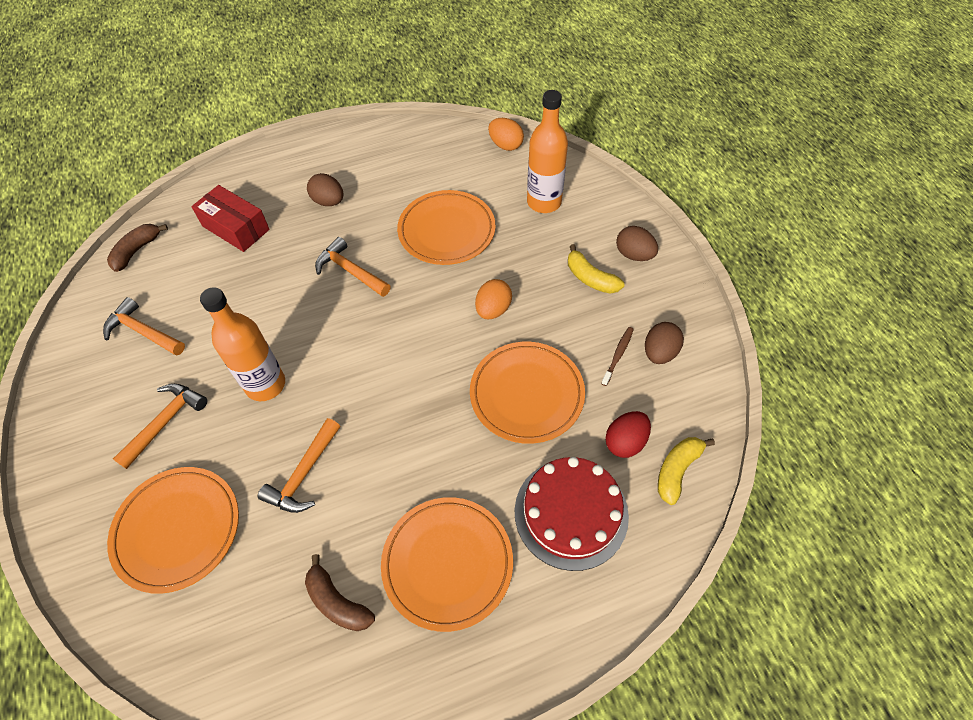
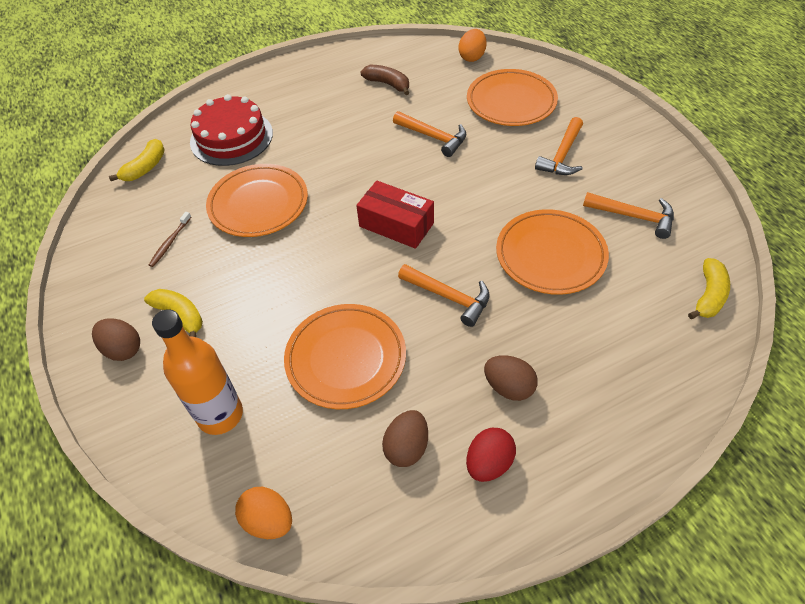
camera: 175 degrees right, 5 degrees down
brown banana [107,224,168,272] -> yellow banana [688,258,730,319]
red box [191,185,270,252] -> red box moved to [356,181,434,249]
orange bottle [200,287,285,401] -> none
orange hammer [258,418,340,513] -> orange hammer turned 105 degrees clockwise [393,111,466,157]
orange plate [381,497,513,632] -> orange plate moved to [496,209,609,295]
orange egg [475,279,512,319] -> orange egg moved to [458,29,487,62]
red egg [605,411,651,458] -> red egg moved to [466,428,516,482]
brown egg [645,322,684,364] -> brown egg moved to [382,410,428,467]

